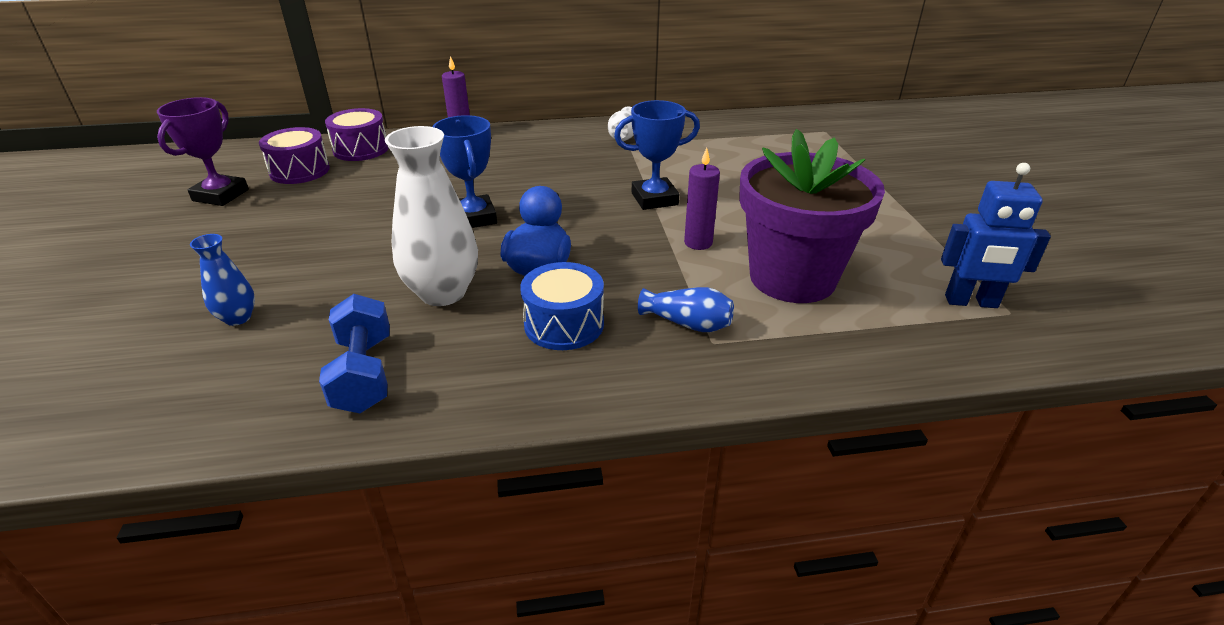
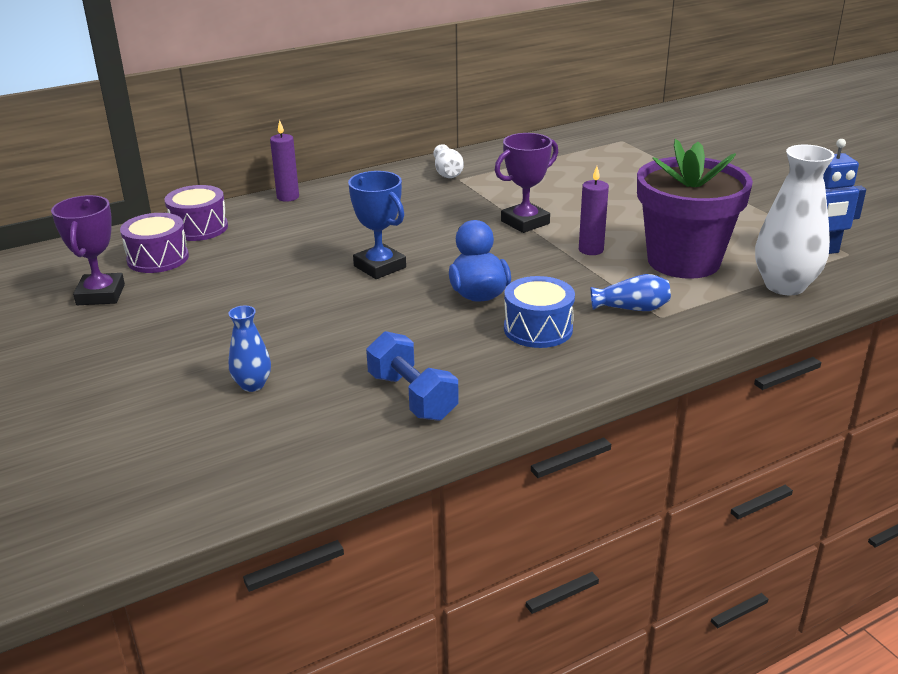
camera: 20 degrees left, 5 degrees down
white vase [385,126,478,306] -> white vase moved to [755,145,835,295]
blue trophy [614,100,700,210] -> purple trophy [495,133,558,233]

